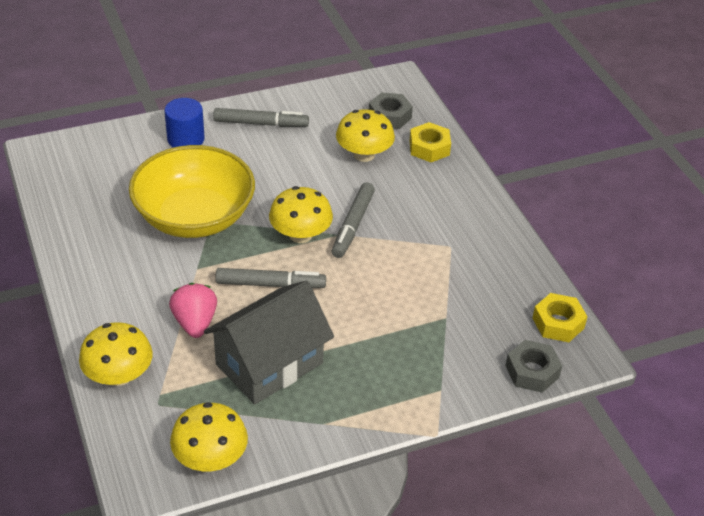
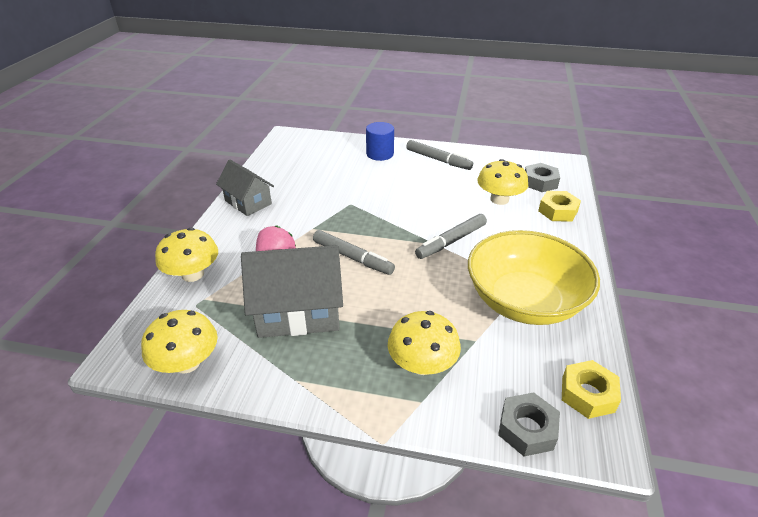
camera: 35 degrees right, 5 degrees down
yellow bowl [129,145,255,238] -> yellow bowl moved to [468,230,600,325]
yellow mushroom [269,186,333,243] -> yellow mushroom moved to [388,311,461,375]
none -> grey house [216,160,274,216]

